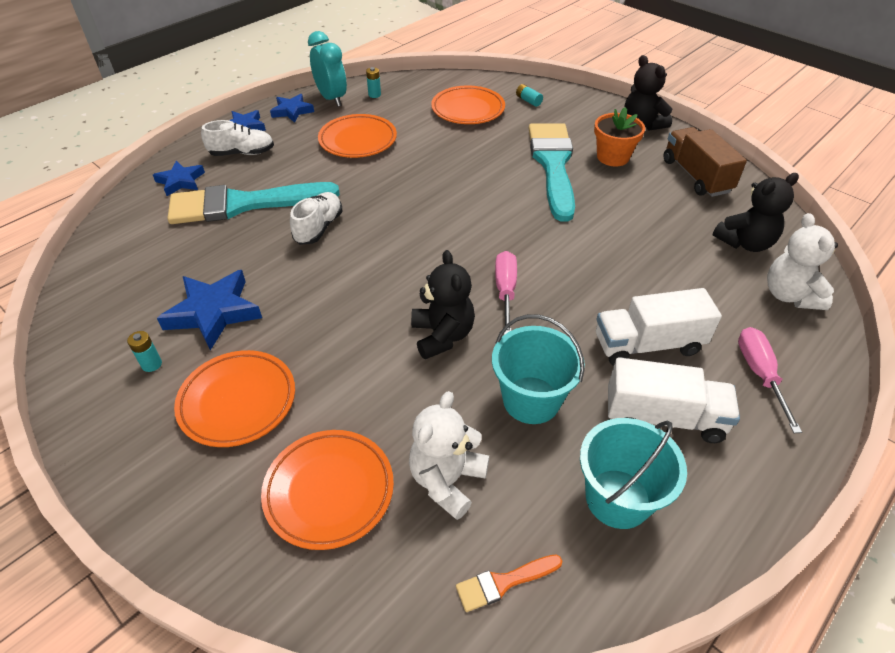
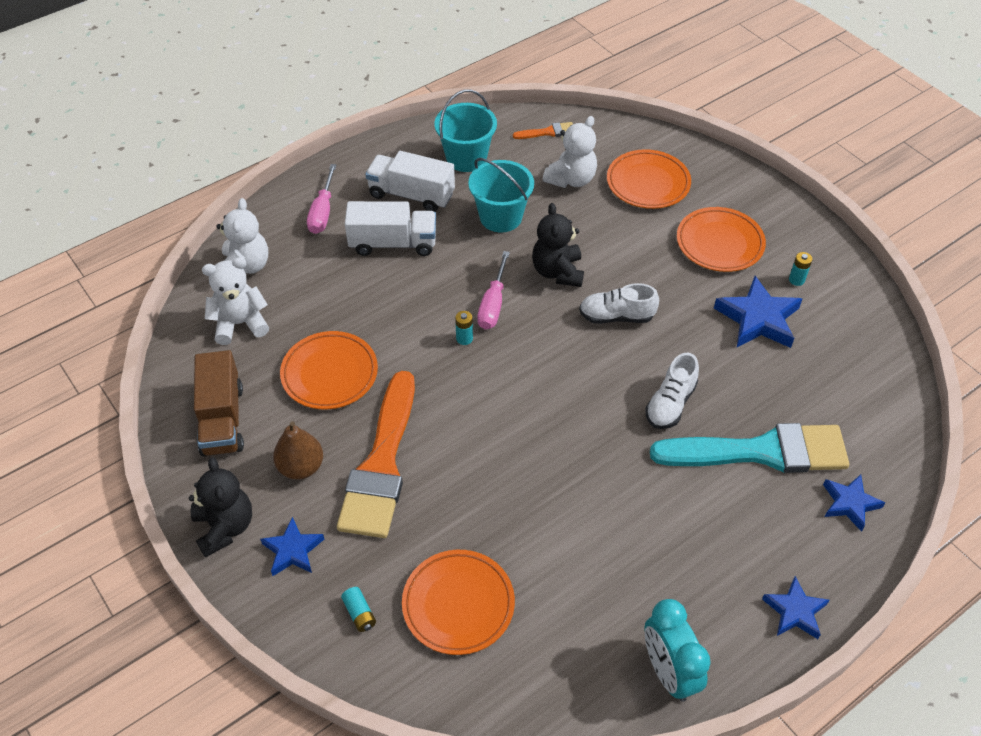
camera: 170 degrees left, 5 degrees up
white shoe [201,120,274,156] -> white shoe moved to [579,283,659,324]
blue star [270,94,314,123] -> blue star moved to [260,517,324,576]
orange plate [318,114,397,158] -> orange plate moved to [280,331,378,409]
turquoise battery [366,67,381,98] -> turquoise battery moved to [455,311,473,345]
turquoise brush [528,123,575,222] -> orange brush [337,371,415,538]
orange flower pot [594,107,645,166] -> brown pear [273,421,323,480]
black teddy bear [713,173,799,252] -> white teddy bear [202,257,269,345]

